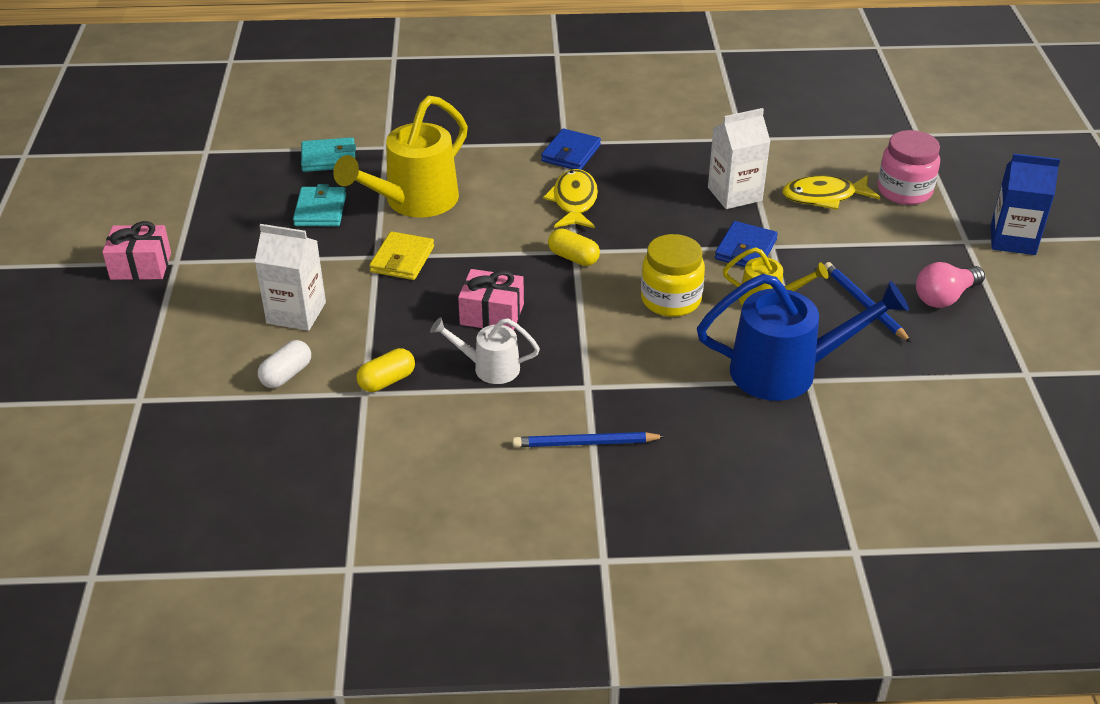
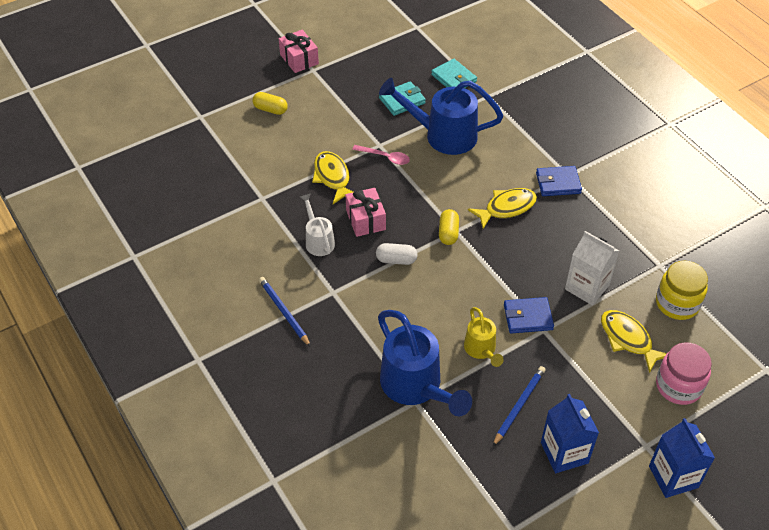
camera: 60 degrees right, 10 degrees up
white carton [255,224,326,331] -> none
white capsule [258,340,311,388] -> white capsule moved to [376,243,418,265]
yellow watering can [333,95,468,218] -> blue watering can [379,78,503,155]
yellow capsule [356,348,415,392] -> yellow capsule moved to [253,92,288,115]
yellow wallet [369,231,434,280] -> pink spoon [352,145,410,165]
yellow jar [641,234,705,317] -> yellow jar moved to [656,261,708,320]
pink light bulb [916,262,985,308] -> blue carton [541,394,599,473]
none -> yellow fish [312,151,353,204]

